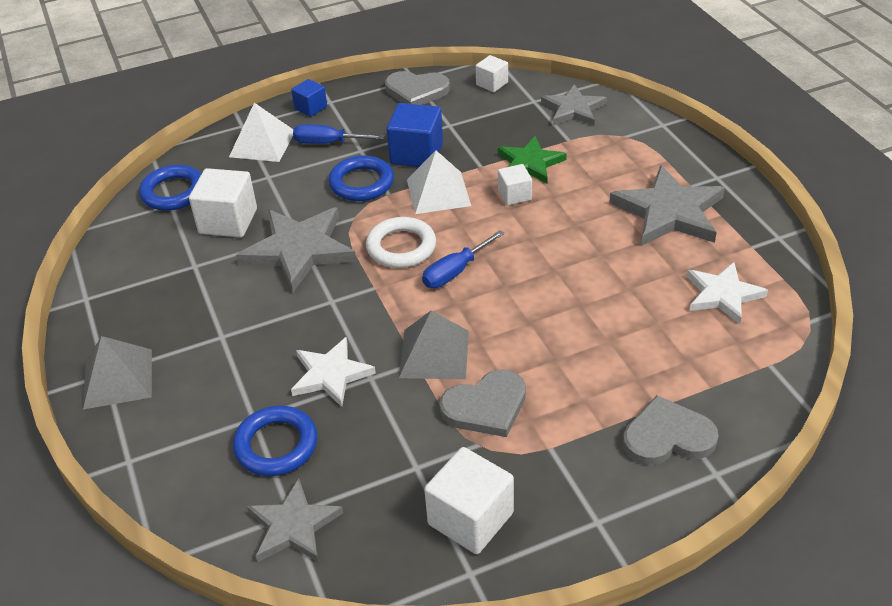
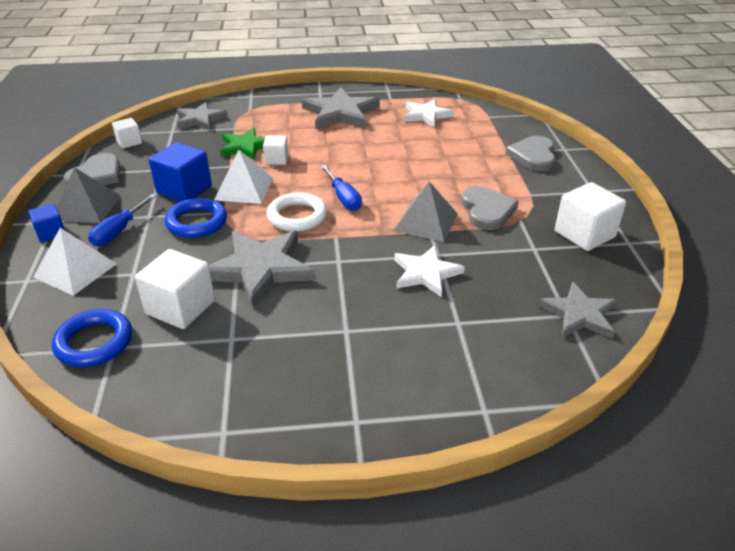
camera: 75 degrees left, 5 degrees down
grey pyramid [83,336,152,409] -> grey pyramid moved to [57,167,120,223]
blue ring [233,405,317,476] -> none

